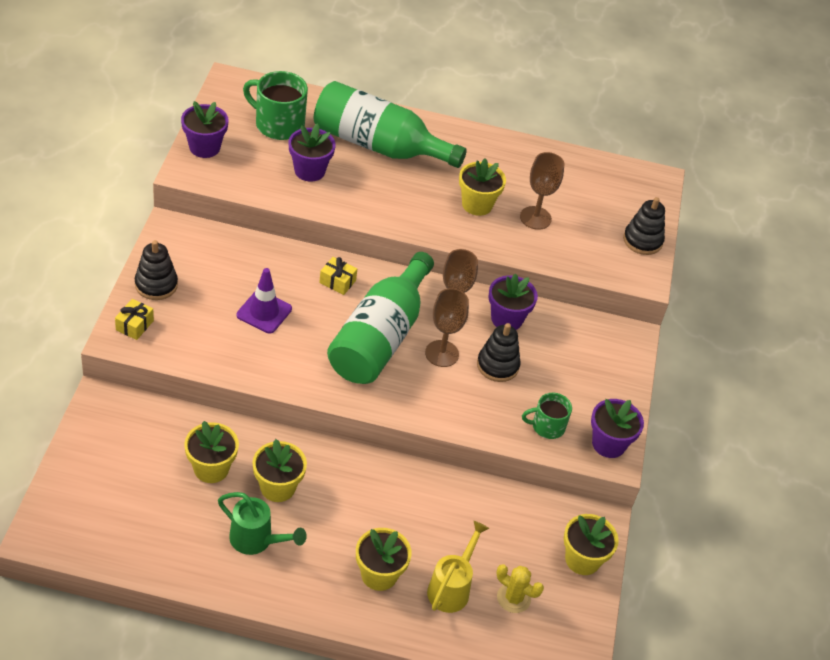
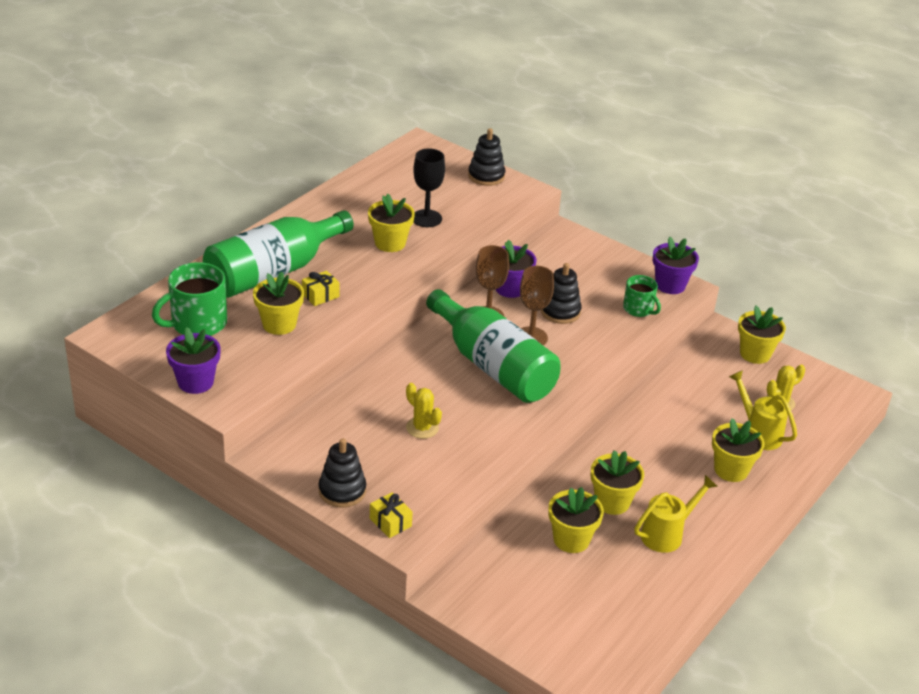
camera: 60 degrees left, 10 degrees down
green watering can [218,492,307,555] -> yellow watering can [634,475,717,553]
purple traffic cone [236,268,292,333] -> yellow cactus [406,383,442,439]
purple flower pot [289,123,336,182] -> yellow flower pot [253,271,304,335]
yellow gift [319,257,357,295] -> yellow gift moved to [302,271,340,306]
brown goblet [520,152,565,230] -> black goblet [413,149,445,227]
green mug [522,393,572,439] -> green mug turned 60 degrees counterclockwise [623,275,661,317]

